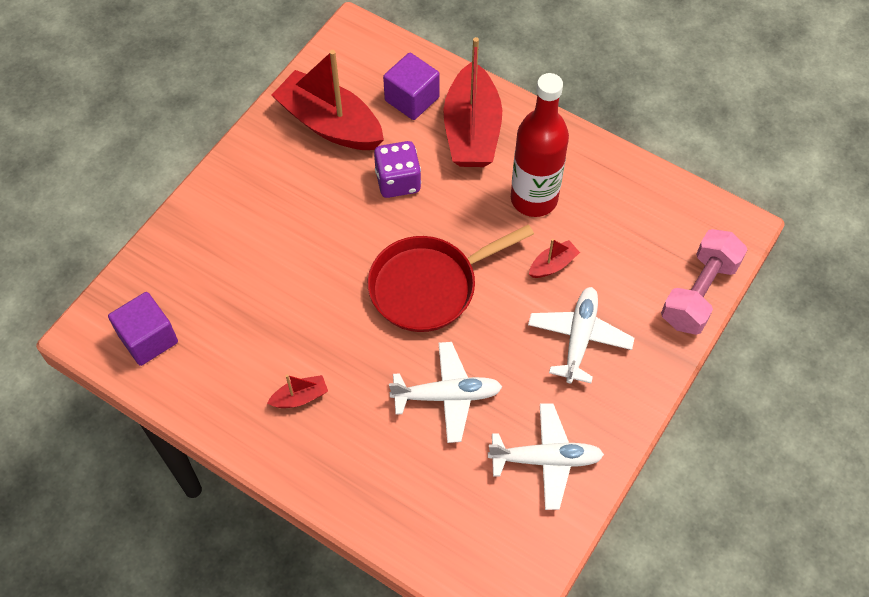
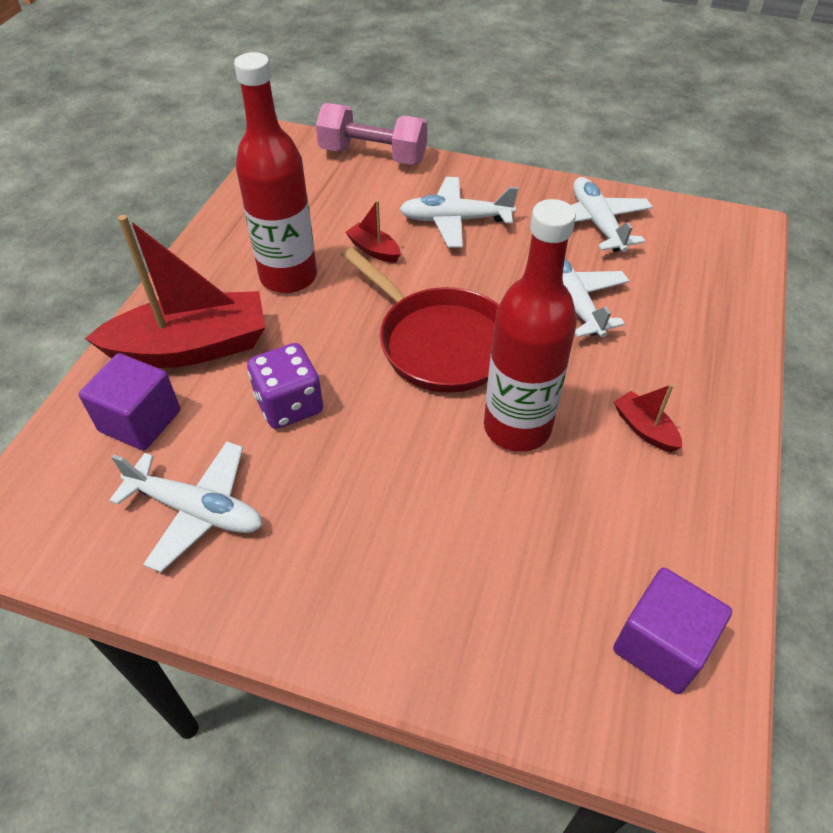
camera: 105 degrees left, 10 degrees down
red boat [272,50,384,150] -> white plane [109,441,262,572]
none -> red bottle [484,199,577,452]

